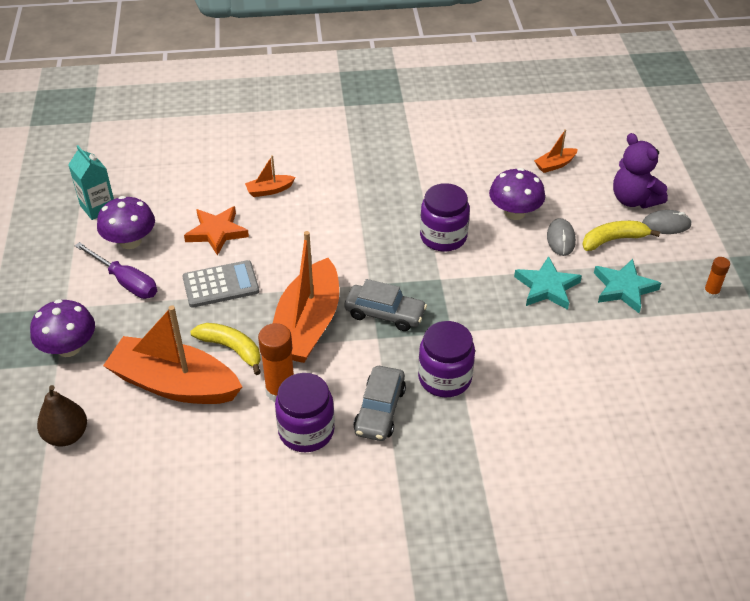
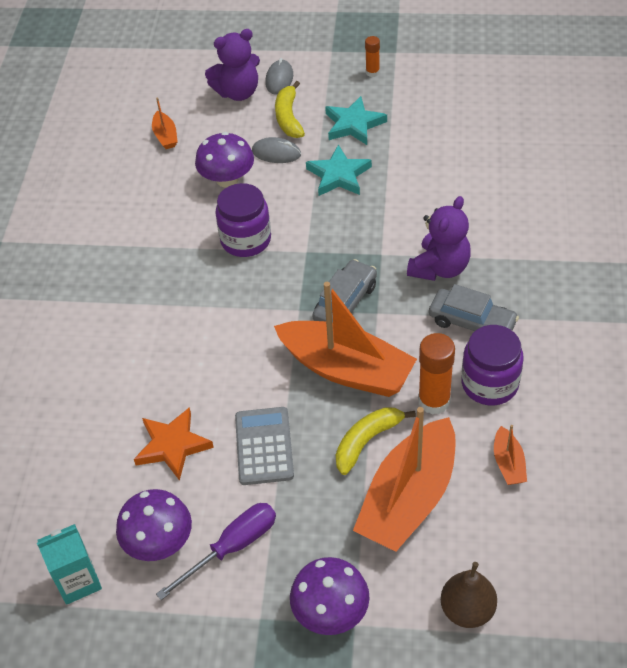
camera: 75 degrees left, 5 degrees up
orange boat [245,155,296,197] -> orange boat moved to [494,425,527,485]
purple jar [418,321,475,397] -> purple teddy bear [407,196,471,281]

